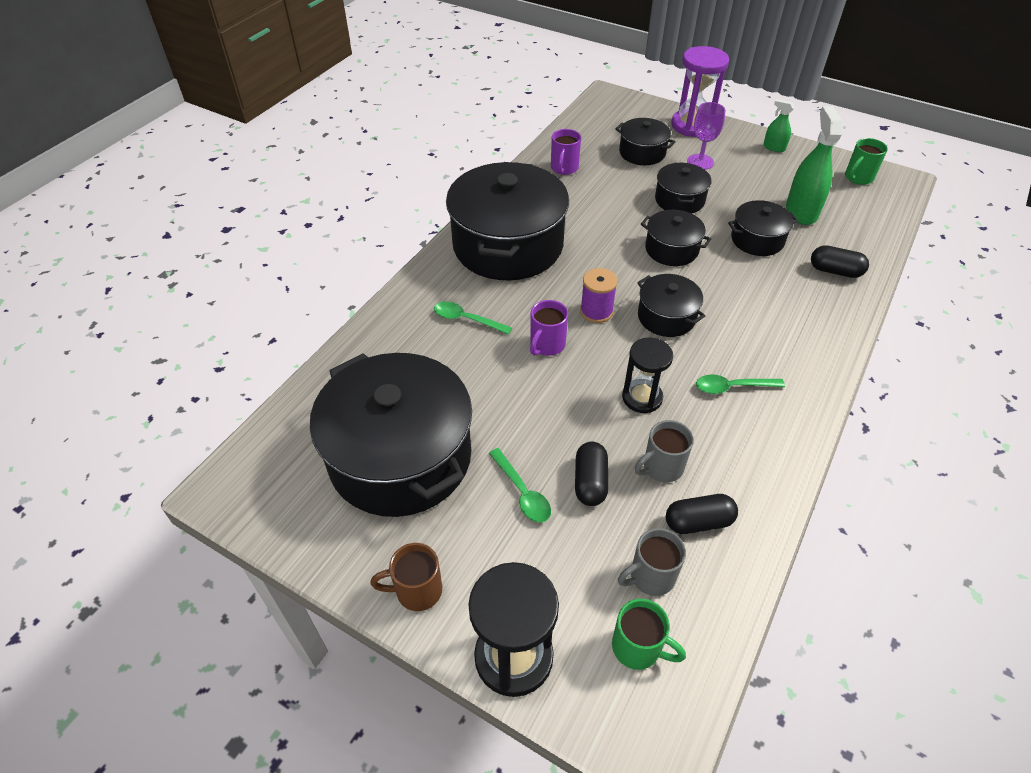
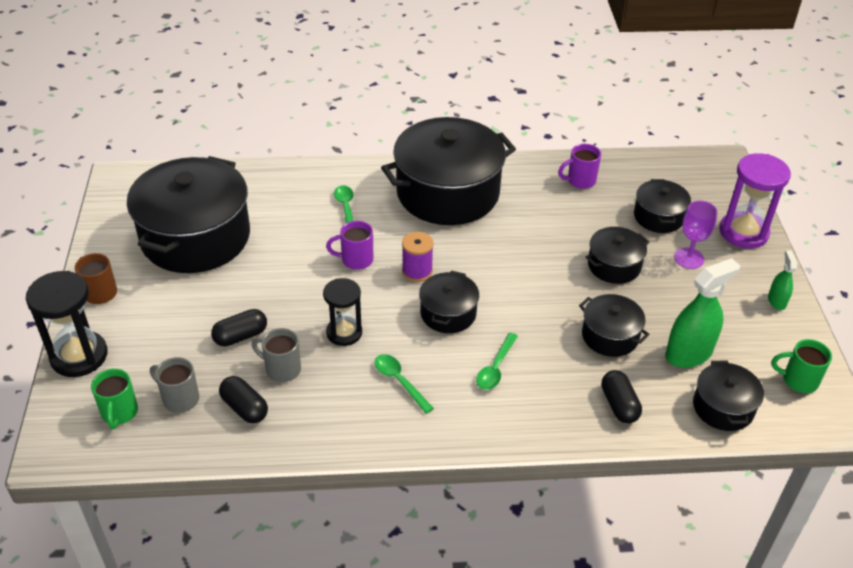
camera: 55 degrees right, 5 degrees down
green spoon [489,448,551,522] -> green spoon moved to [476,333,518,390]
black pot [641,210,711,266] -> black pot moved to [693,360,764,431]

